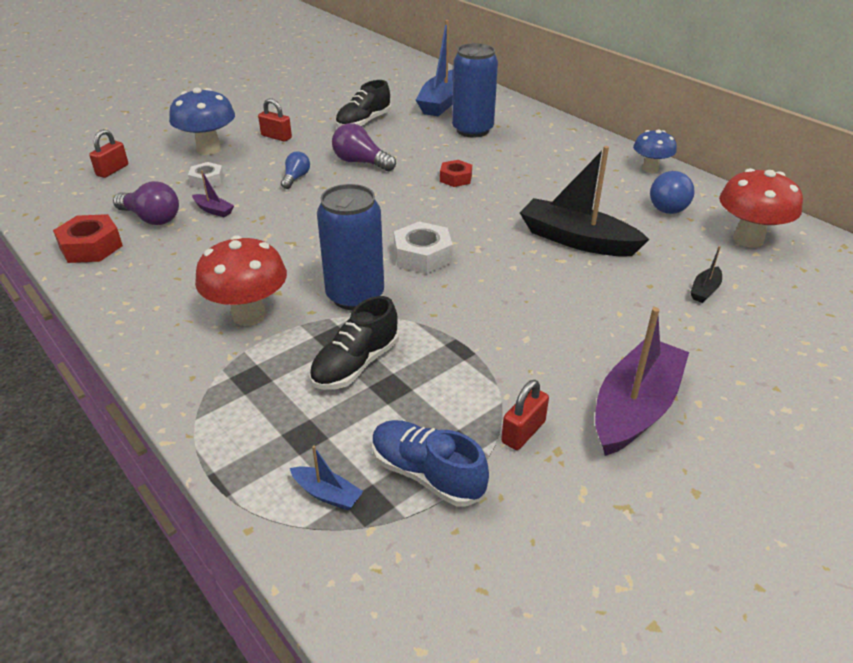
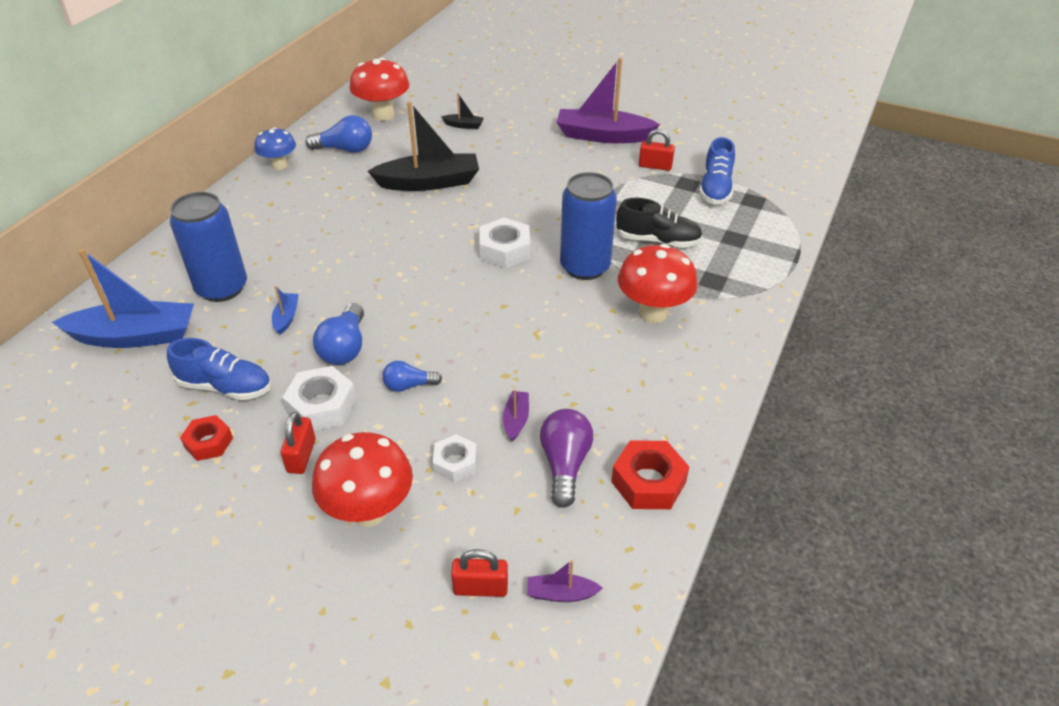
camera: 115 degrees left, 5 degrees up
blue mushroom [169,87,235,155] -> red mushroom [312,432,413,527]
blue boat [290,446,364,510] -> blue boat moved to [272,286,299,335]
purple light bulb [332,123,396,171] -> blue light bulb [313,303,364,365]
black shoe [336,80,391,128] -> blue shoe [167,338,271,400]
red nut [440,160,472,187] -> red nut moved to [180,415,233,461]
black boat [520,146,649,257] -> black boat turned 105 degrees counterclockwise [368,101,479,191]
none -> white nut [282,366,357,431]
none -> purple boat [527,560,603,602]

